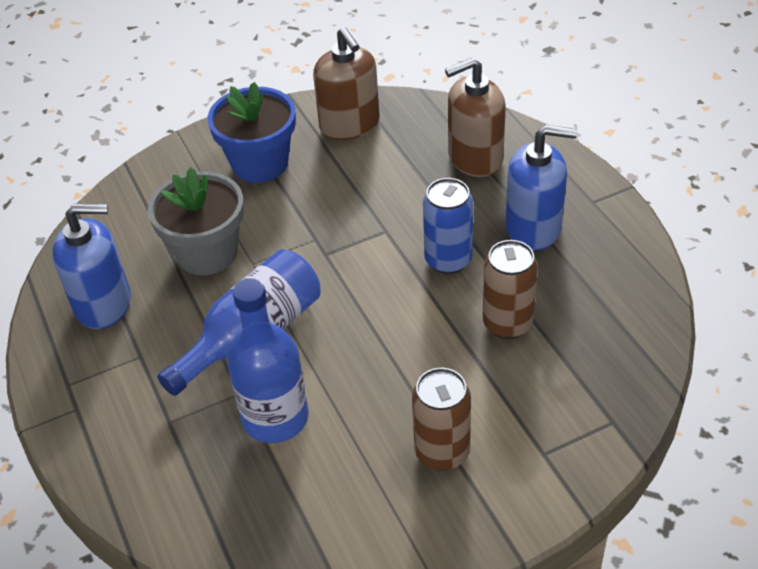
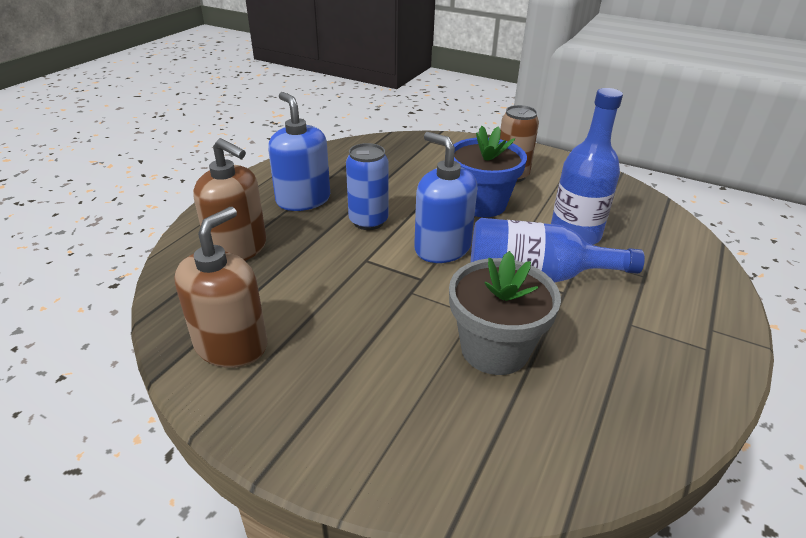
camera: 130 degrees left, 10 degrees down
blue soap dispenser [52,204,131,329] -> blue soap dispenser moved to [414,132,477,263]
blue flower pot [207,82,296,183] -> blue flower pot moved to [454,126,527,217]
brown can [483,240,538,339] -> none

